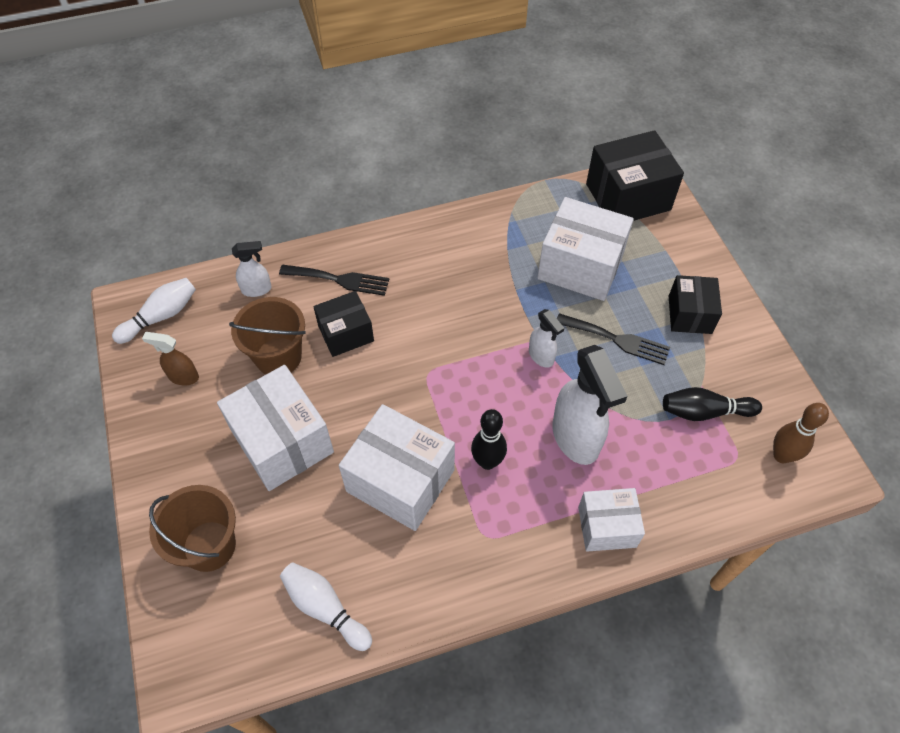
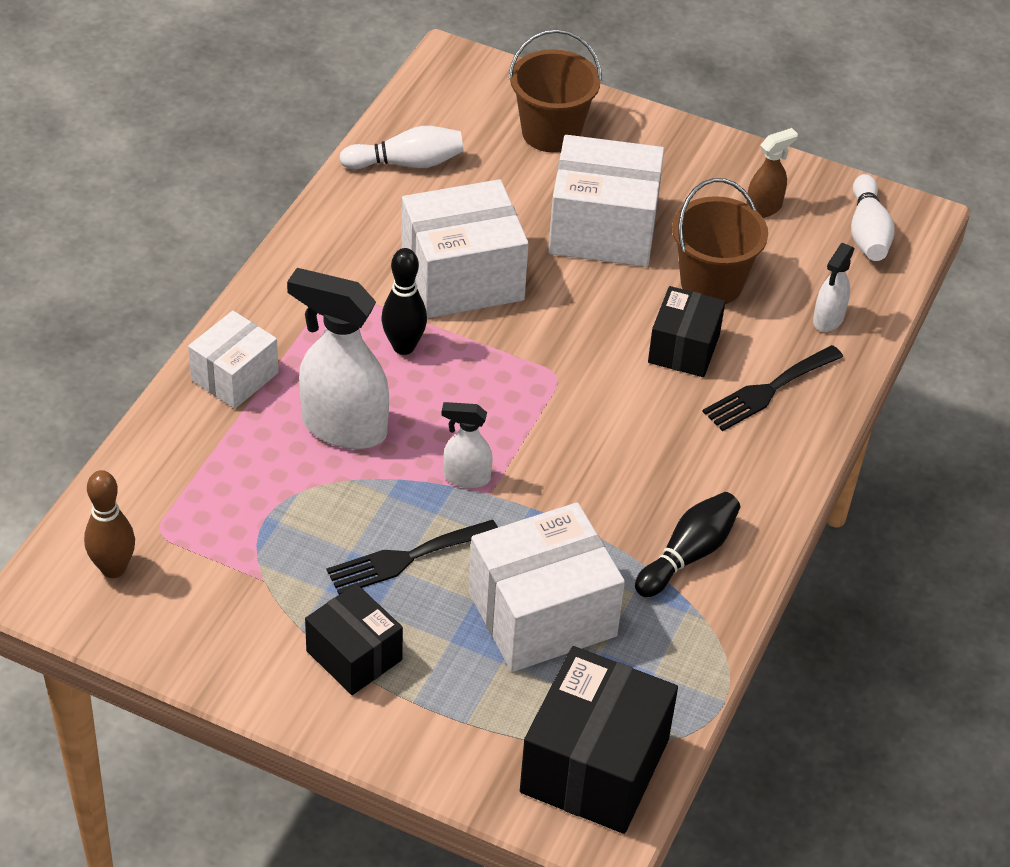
camera: 130 degrees right, 10 degrees down
black bowling pin [663,387,762,421] -> black bowling pin moved to [635,492,740,597]

